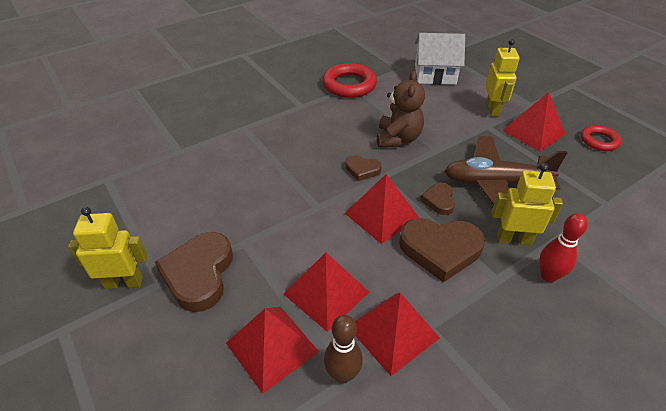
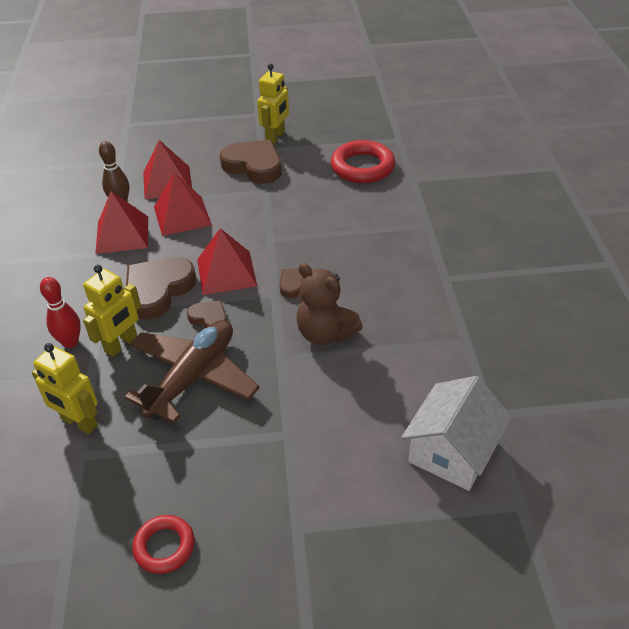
camera: 120 degrees right, 0 degrees up
red ring [323,63,377,98] -> red ring moved to [331,140,395,183]
yellow robot [486,39,520,116] -> yellow robot moved to [32,343,98,434]
red pyramid [502,92,566,152] -> none

